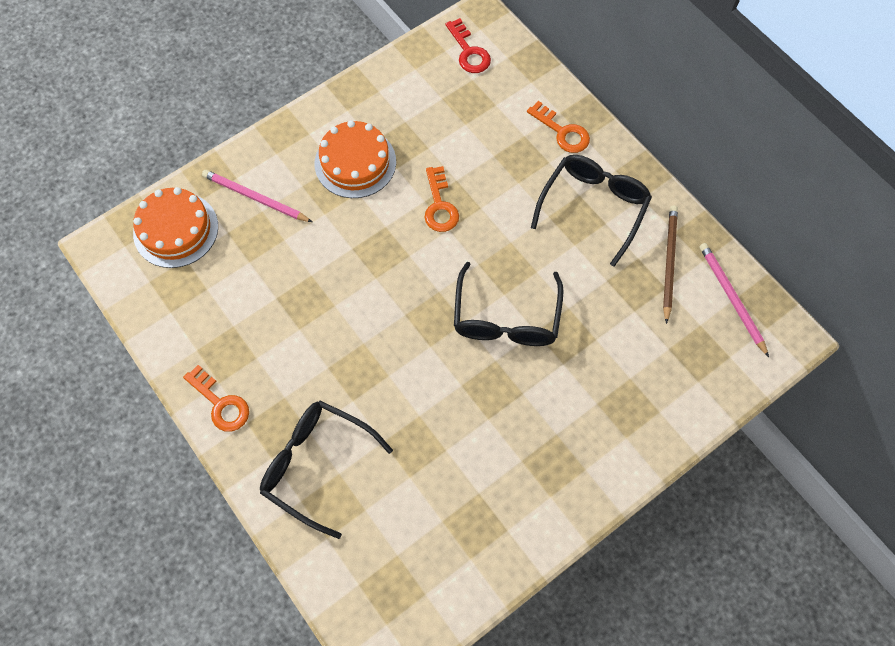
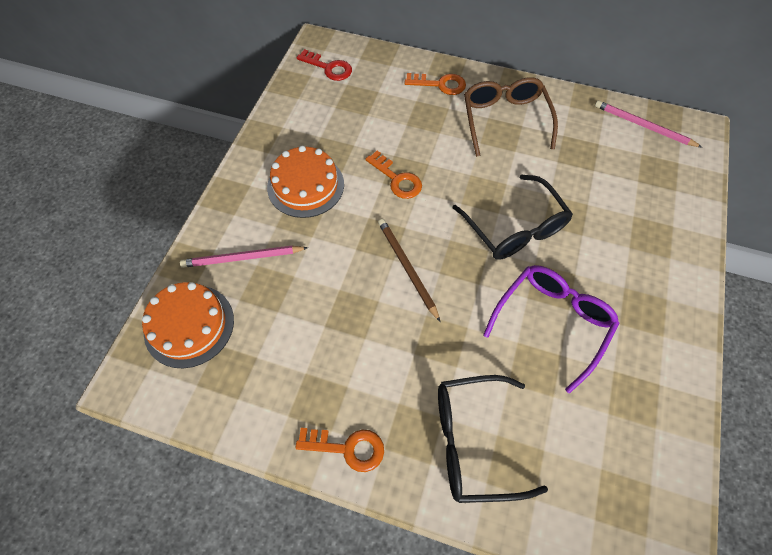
camera: 35 degrees left, 5 degrees down
black glasses [531,155,652,267] -> brown glasses [464,77,558,157]
brown pencil [663,206,678,324] -> brown pencil moved to [378,219,440,322]
none -> purple glasses [483,265,619,393]

